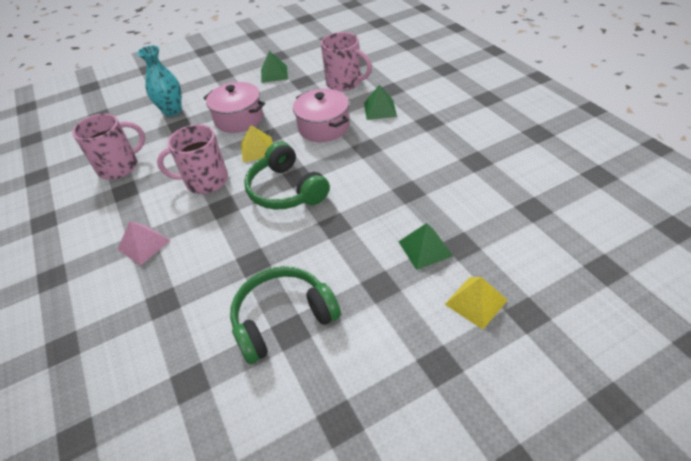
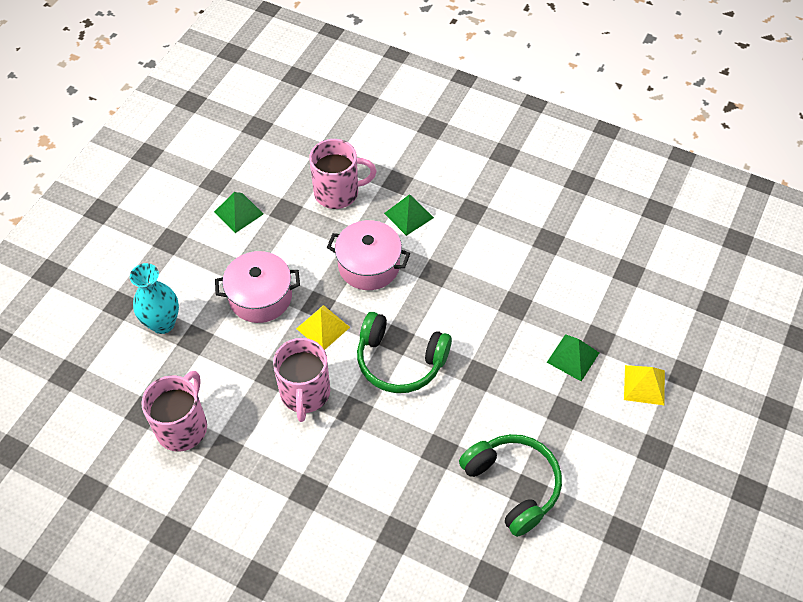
camera: 40 degrees left, 10 degrees up
pink pyramid [117,221,171,265] -> none
pink mug [157,124,228,194] -> pink mug turned 45 degrees counterclockwise [273,338,330,422]
green headphones [230,266,341,364] -> green headphones turned 120 degrees clockwise [459,434,562,537]

